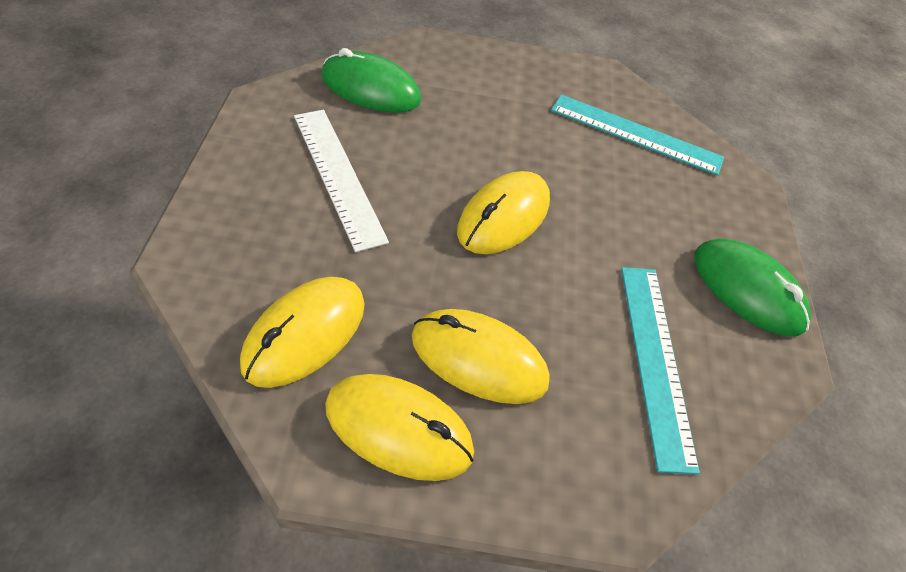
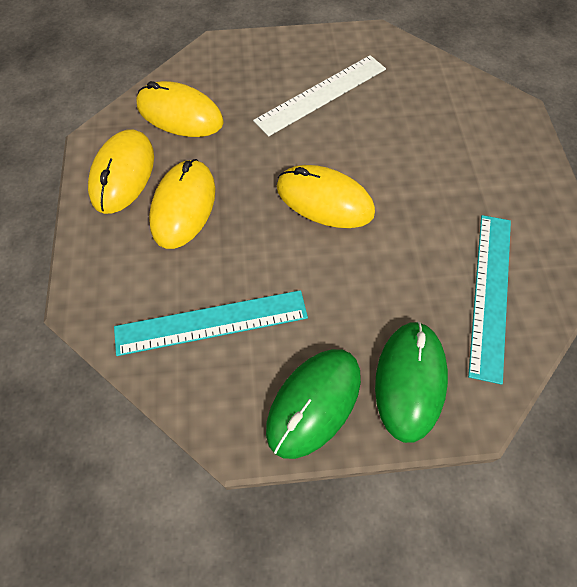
camera: 85 degrees right, 10 degrees up
green mouse [321,48,421,113] -> green mouse moved to [375,322,448,443]

